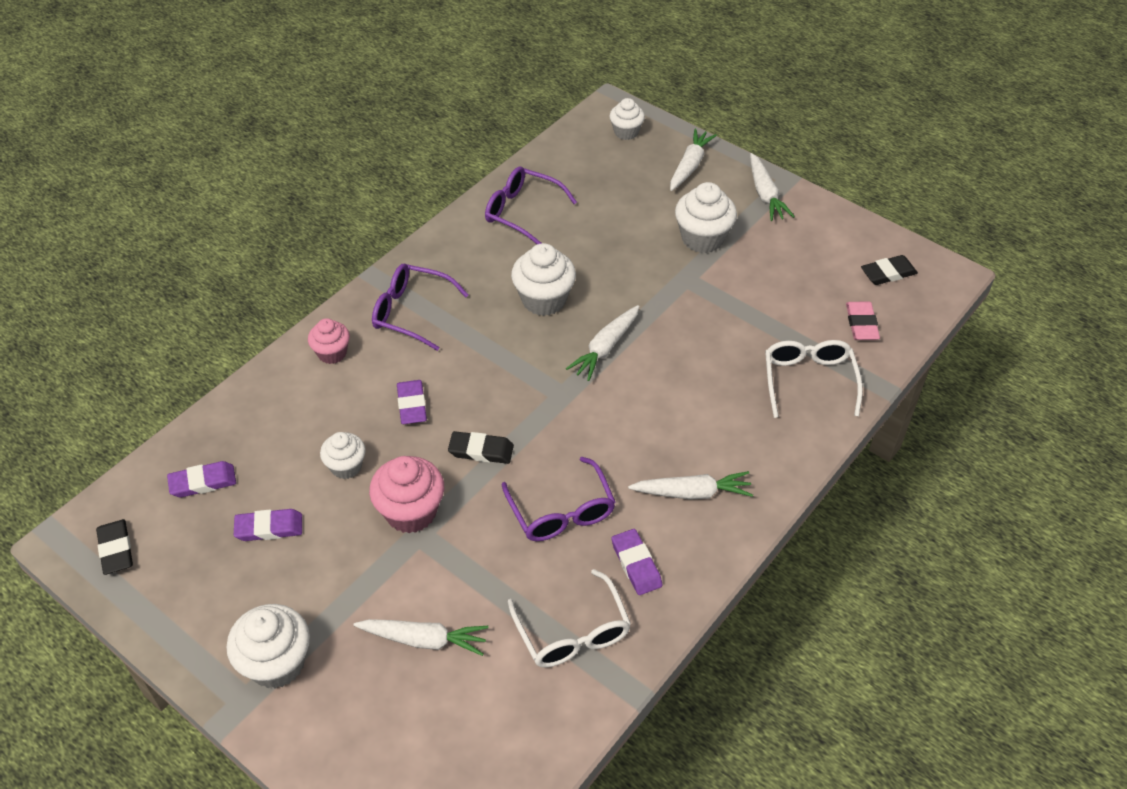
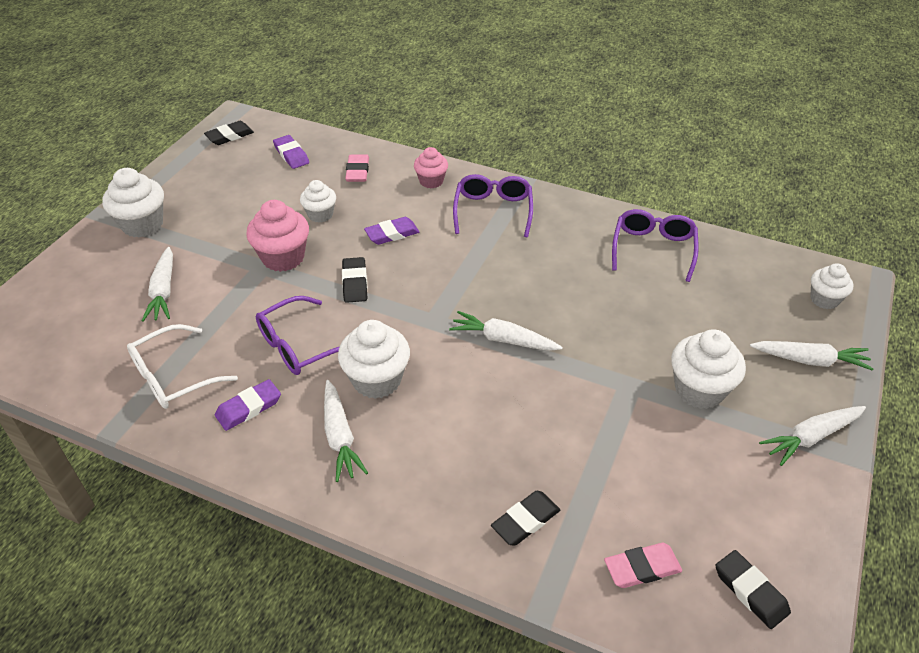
camera: 75 degrees right, 5 degrees down
purple eraser [234,509,302,541] -> none
white cupcake [511,243,576,316] -> white cupcake moved to [338,320,410,399]
white glasses [765,340,863,418] -> black eraser [491,491,561,546]
none -> pink eraser [345,155,369,182]

